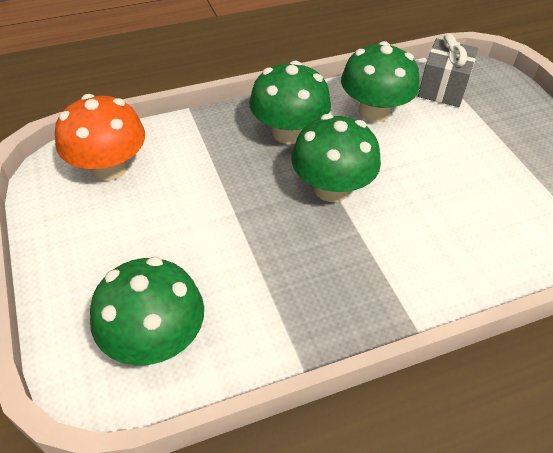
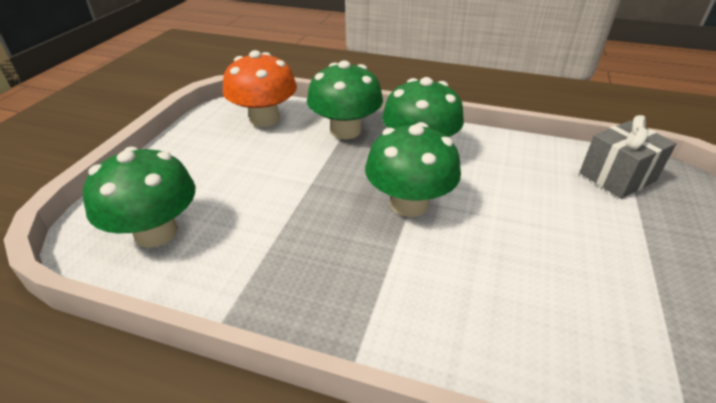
camera: 40 degrees right, 10 degrees down
green mushroom [341,41,420,122] -> green mushroom moved to [307,60,383,139]

